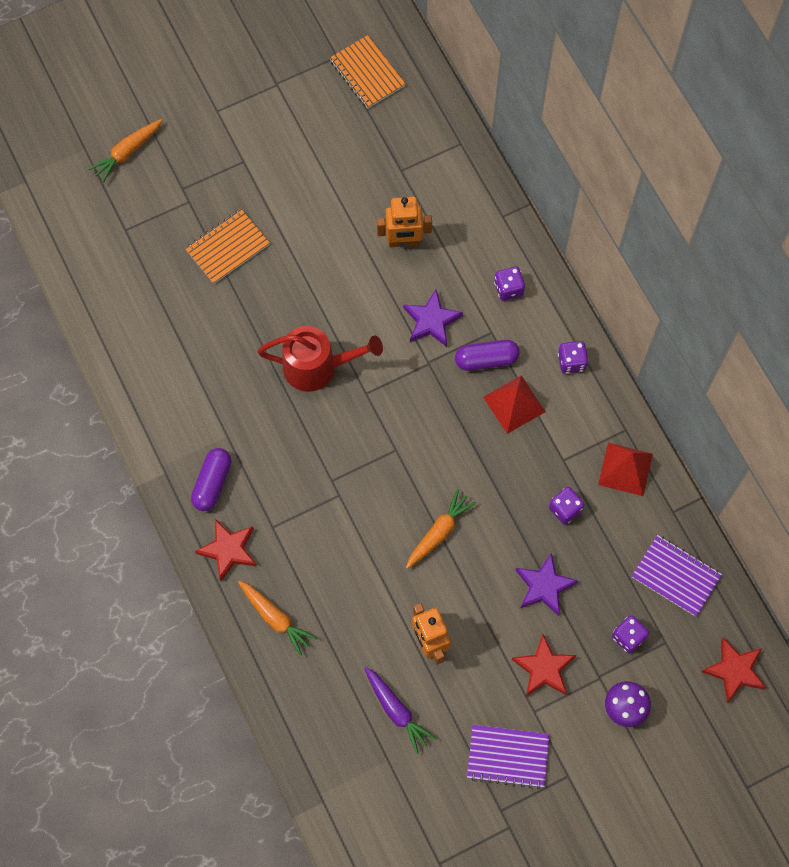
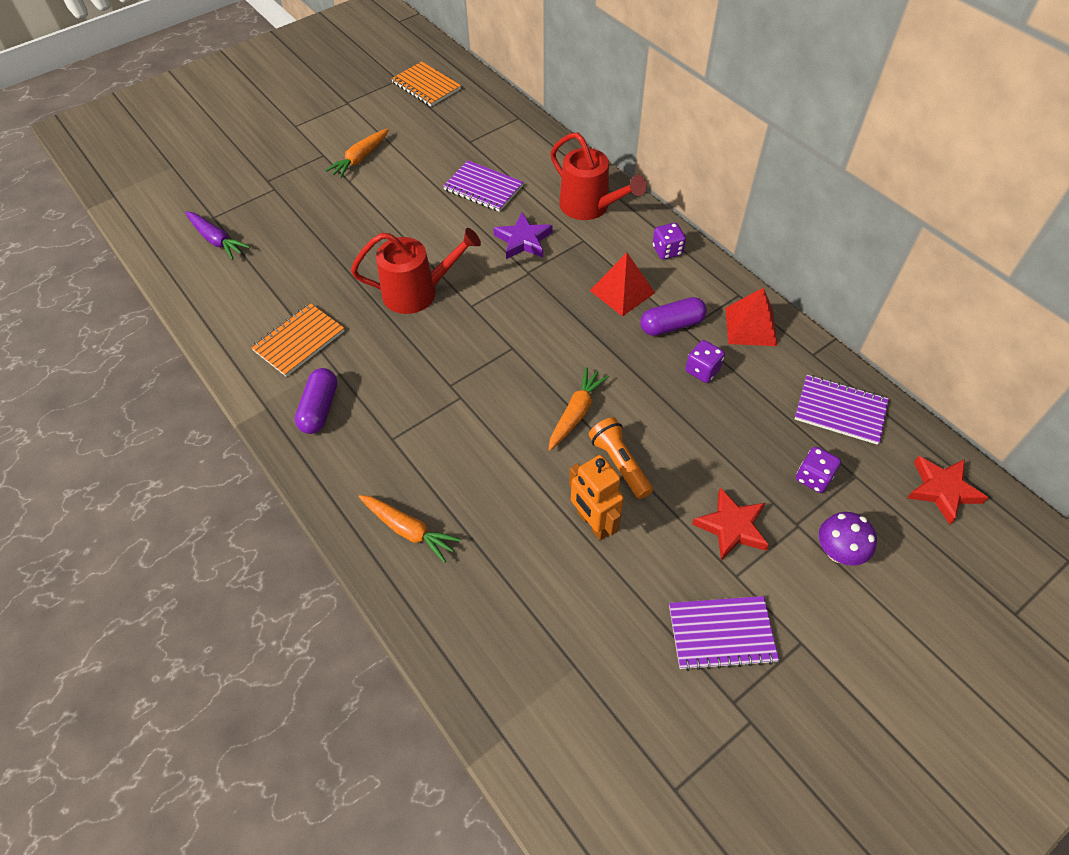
camera: 10 degrees left, 15 degrees down
orange carrot [88,119,162,183] -> orange carrot moved to [325,128,389,179]
orange notebook [185,209,270,284] -> orange notebook moved to [251,303,344,377]
red star [195,519,257,581] -> none
purple carrot [364,667,436,754] -> purple carrot moved to [185,211,250,260]
orange robot [377,197,432,247] -> purple notebook [443,161,524,212]
purple capsule [455,340,520,371] -> purple capsule moved to [640,297,707,336]
purple dice [494,267,525,301] -> red watering can [550,132,646,220]
purple star [516,553,578,616] -> none
none -> orange flashlight [589,417,653,499]

